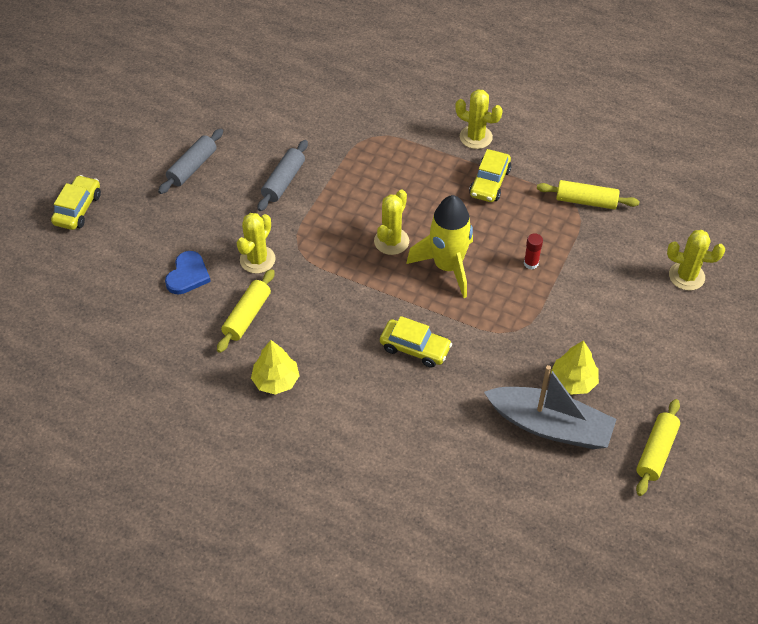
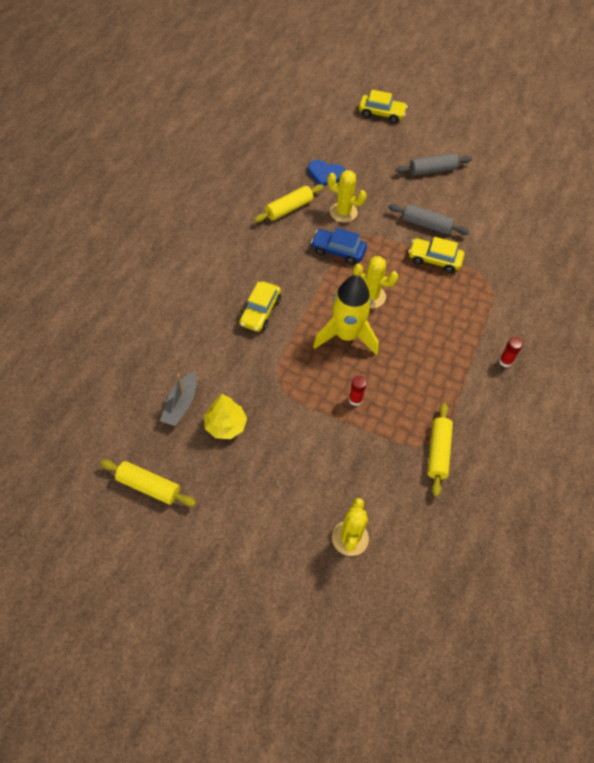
camera: 85 degrees right, 5 degrees up
grey rolling pin [158,129,223,194] -> grey rolling pin turned 45 degrees counterclockwise [396,153,472,176]
yellow rolling pin [217,269,275,353] -> yellow rolling pin turned 60 degrees counterclockwise [254,184,324,222]
yellow tree [251,340,299,395] -> none
yellow cactus [455,89,503,149] -> red glue stick [499,337,523,367]
yellow car [469,149,511,202] -> yellow car moved to [408,237,465,273]
grey boat [484,365,617,449] -> grey boat [160,372,196,426], size x0.56
none -> blue car [311,228,367,265]

